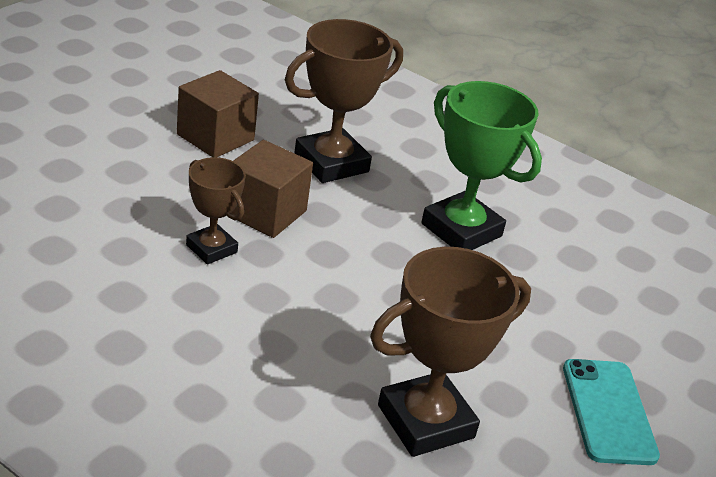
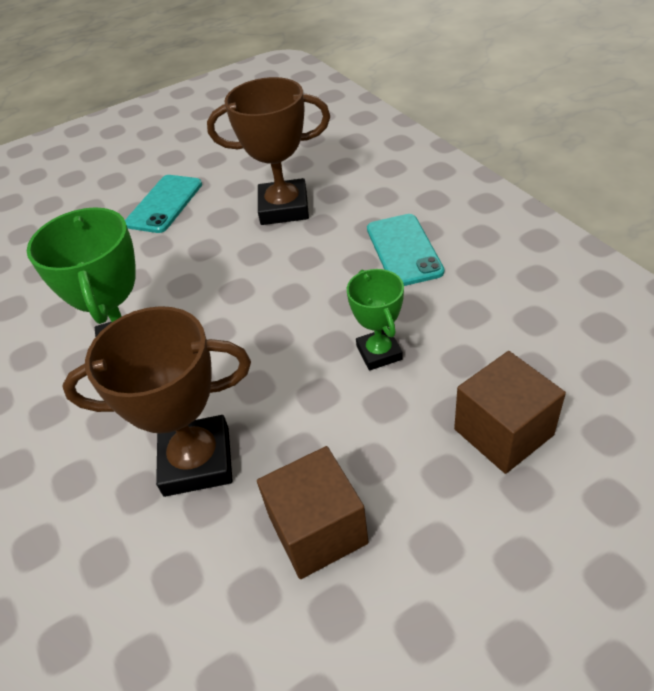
camera: 145 degrees left, 10 degrees up
brown trophy [186,157,246,265] -> green trophy [347,269,404,370]
brown cube [232,140,313,238] -> brown cube moved to [454,351,566,474]
none -> turquoise phone [367,214,444,286]

